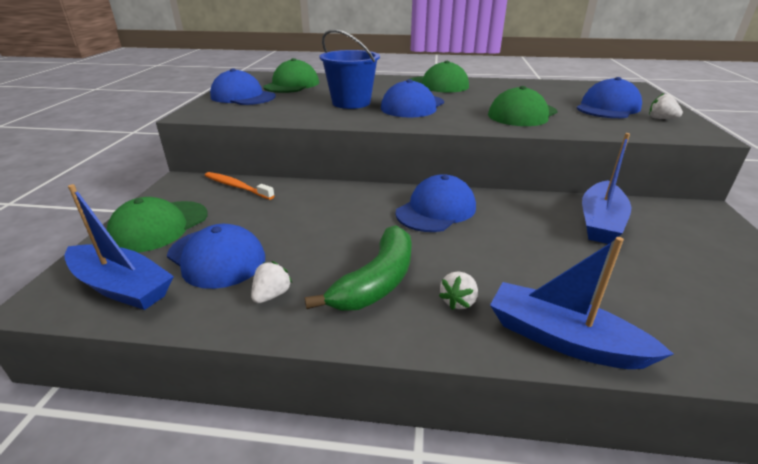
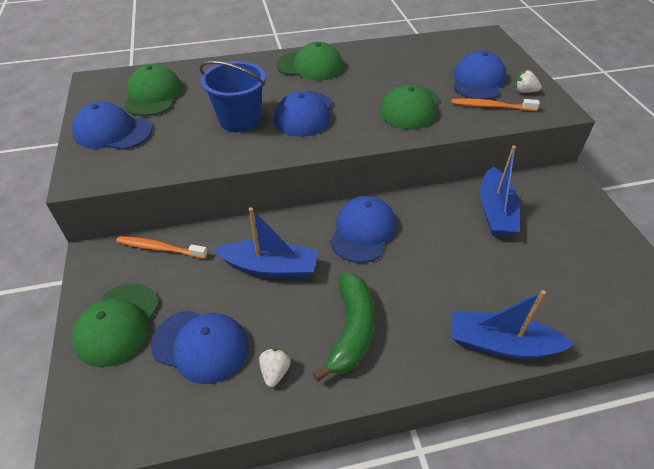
camera: 20 degrees left, 15 degrees up
blue boat [64,184,174,310] -> blue boat moved to [213,207,318,278]
white strawberry [439,271,478,310] -> none
none -> orange toothbrush [451,98,540,111]

